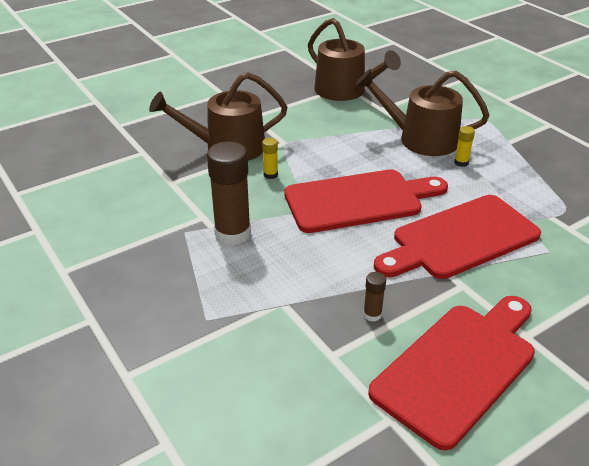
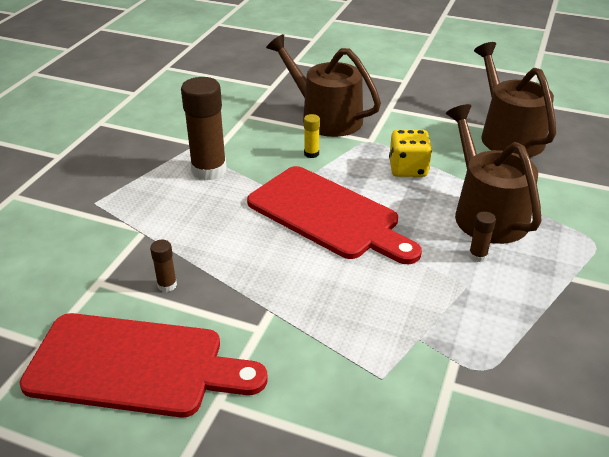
camera: 55 degrees right, 0 degrees up
brown watering can [308,18,401,101] -> brown watering can turned 150 degrees clockwise [474,42,556,157]
red cutting board [374,195,541,279] -> none
yellow glue stick [454,126,475,167] -> brown glue stick [469,212,496,262]
none -> yellow dice [389,129,432,177]

